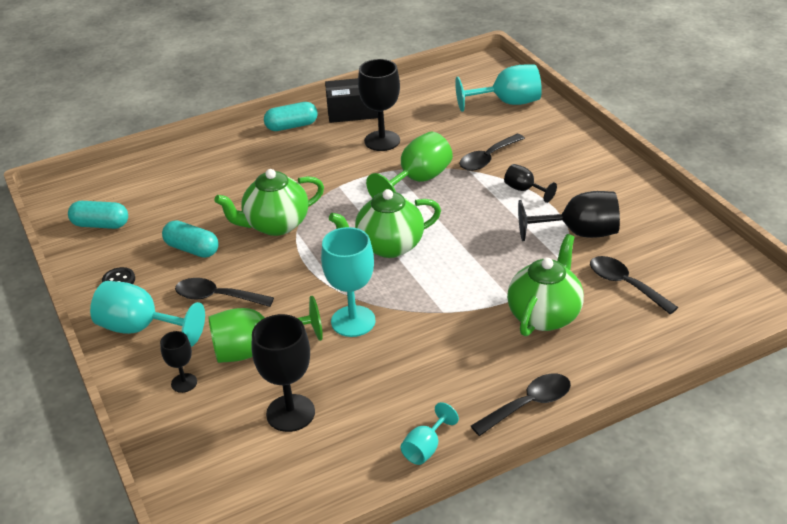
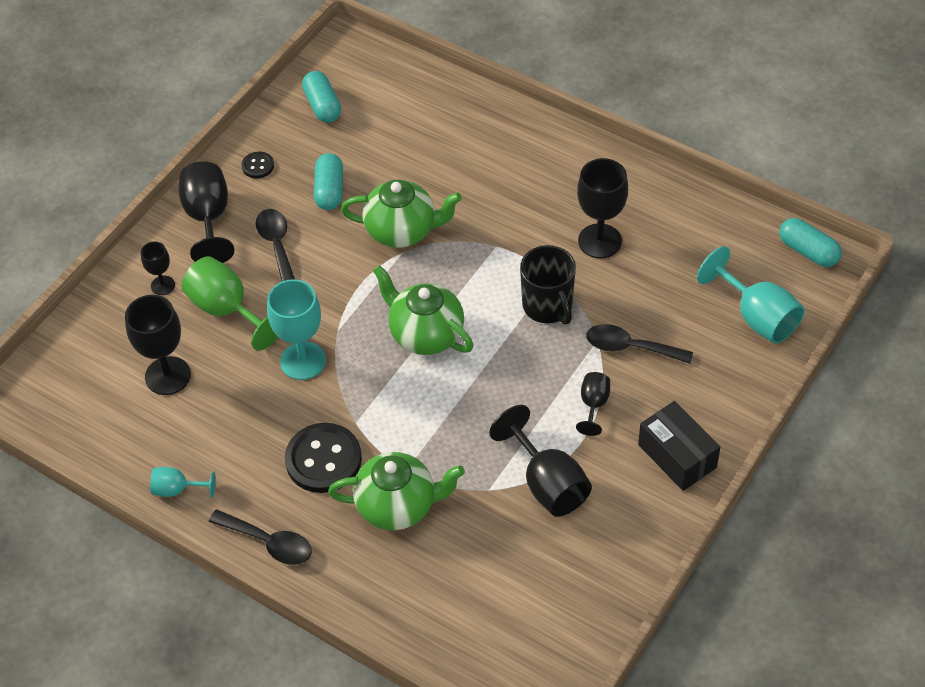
camera: 60 degrees right, 15 degrees up
turquoise goblet [90,281,205,347] -> black goblet [179,161,234,263]
green teapot [214,169,324,236] -> green teapot turned 150 degrees clockwise [341,179,462,248]
turquoise capsule [264,102,318,131] -> turquoise capsule moved to [779,218,842,267]
black box [325,78,378,123] -> black box moved to [638,401,720,491]
green goblet [366,132,453,198] -> black mug [520,245,576,325]
black spoon [590,256,678,314] -> none
none -> black button [285,423,362,493]

